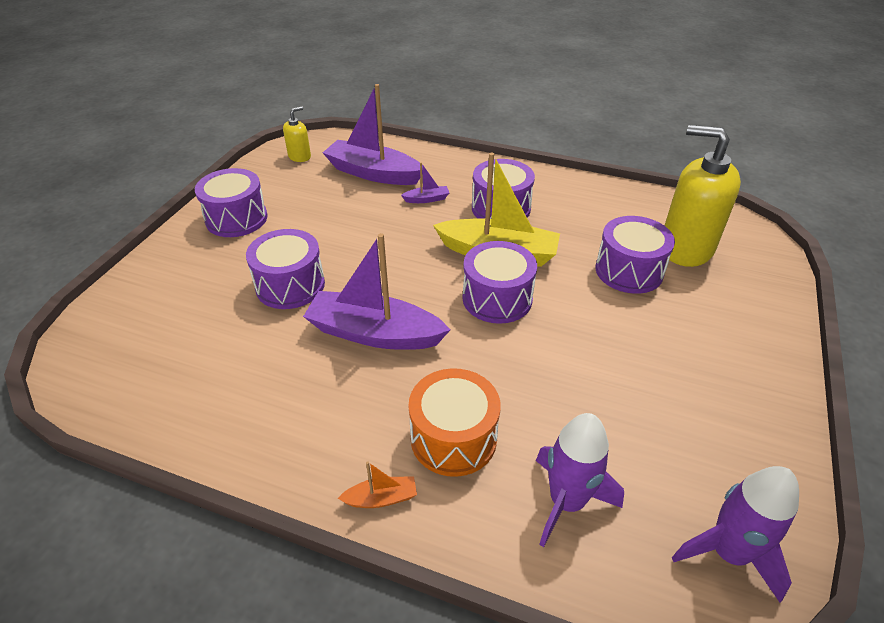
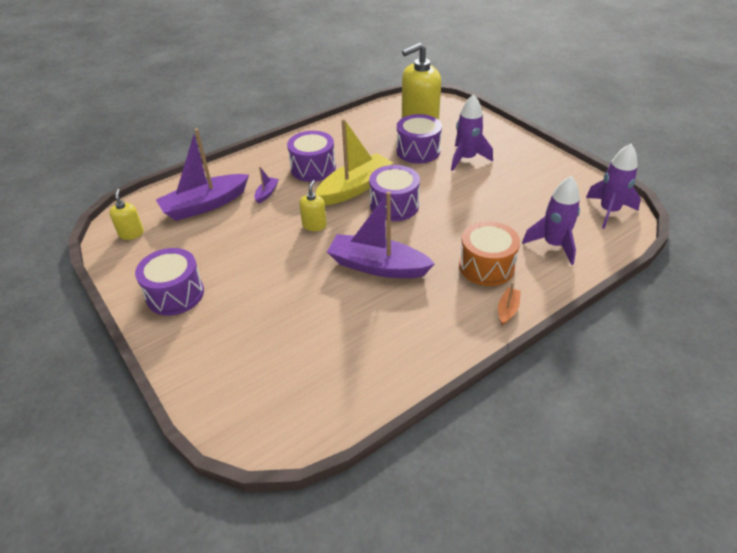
camera: 55 degrees left, 0 degrees up
purple drum [246,229,325,309] -> none
purple boat [303,233,450,350] -> purple boat turned 60 degrees clockwise [327,191,435,278]
none -> yellow soap dispenser [299,180,327,231]
none -> purple rocket [451,94,493,171]

